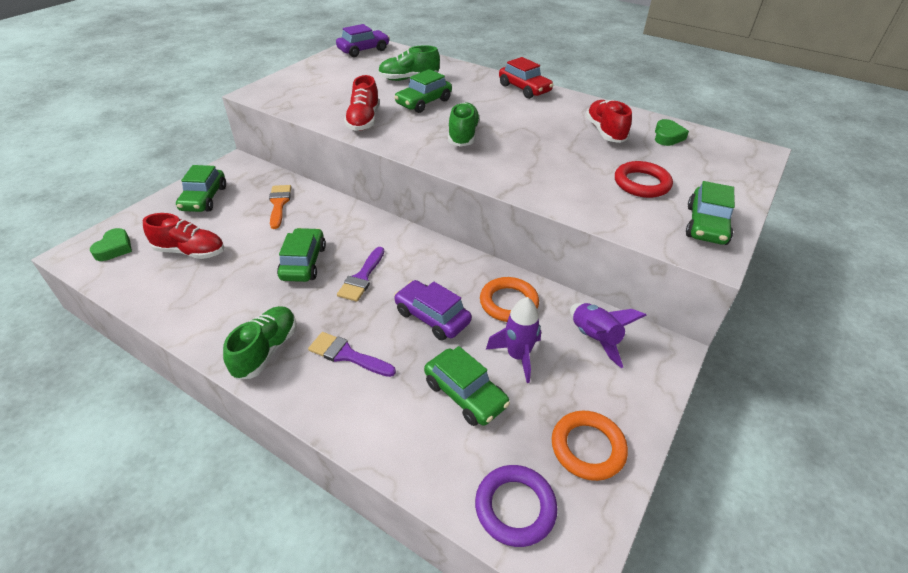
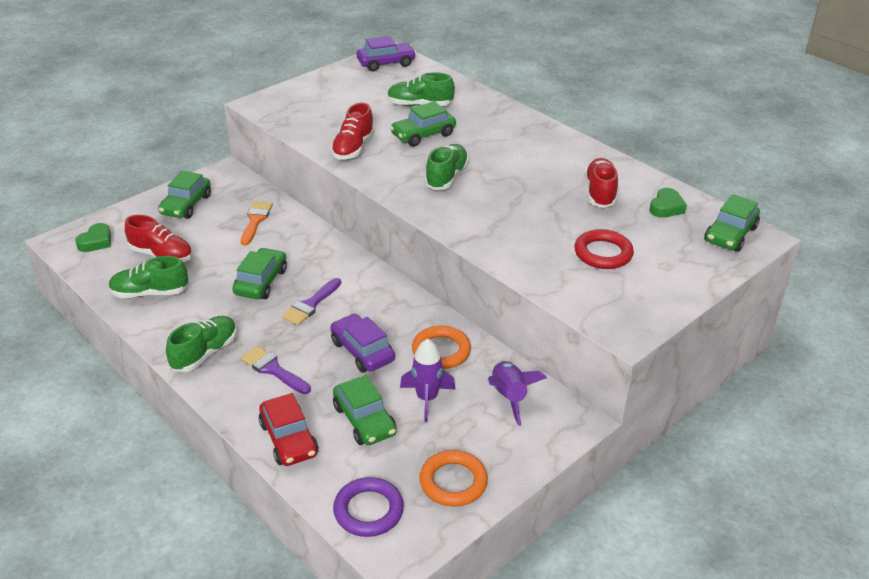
camera: 15 degrees right, 5 degrees down
red car [499,57,553,99] -> red car moved to [259,393,318,466]
green car [686,181,735,245] -> green car moved to [704,194,760,252]
none -> green shoe [108,256,188,298]

